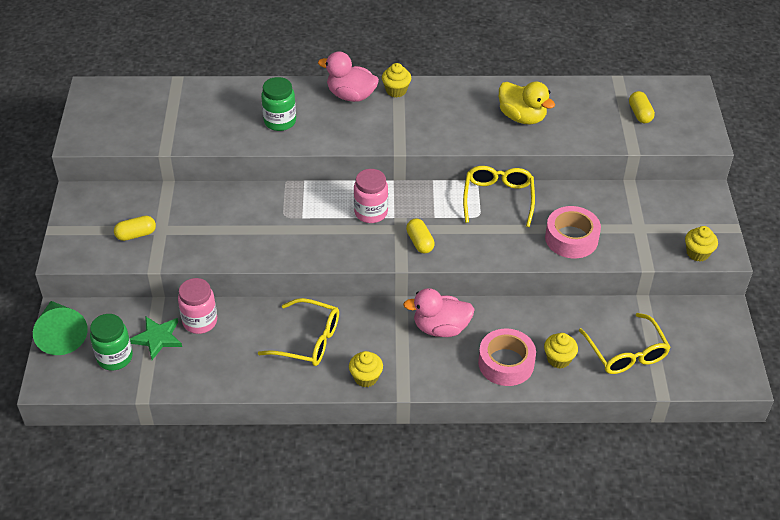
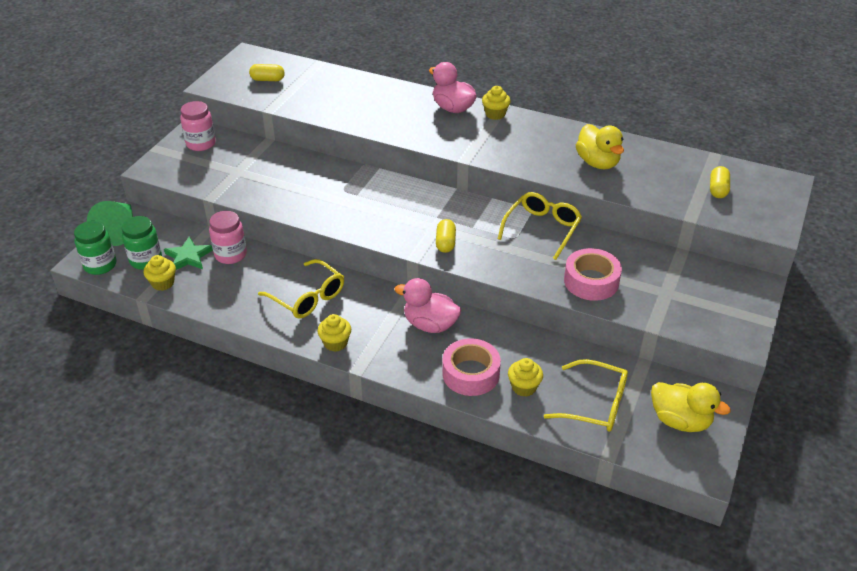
camera: 25 degrees right, 5 degrees down
yellow capsule [114,216,156,241] -> yellow capsule moved to [249,64,285,81]
green jar [261,77,296,131] -> green jar moved to [74,221,116,275]
pink jar [354,169,388,223] -> pink jar moved to [180,101,216,151]
yellow glasses [579,313,671,374] -> yellow glasses turned 75 degrees counterclockwise [544,359,628,432]
yellow cupcake [685,226,718,262] -> yellow cupcake moved to [144,255,176,291]
none -> yellow duck [651,382,731,432]

